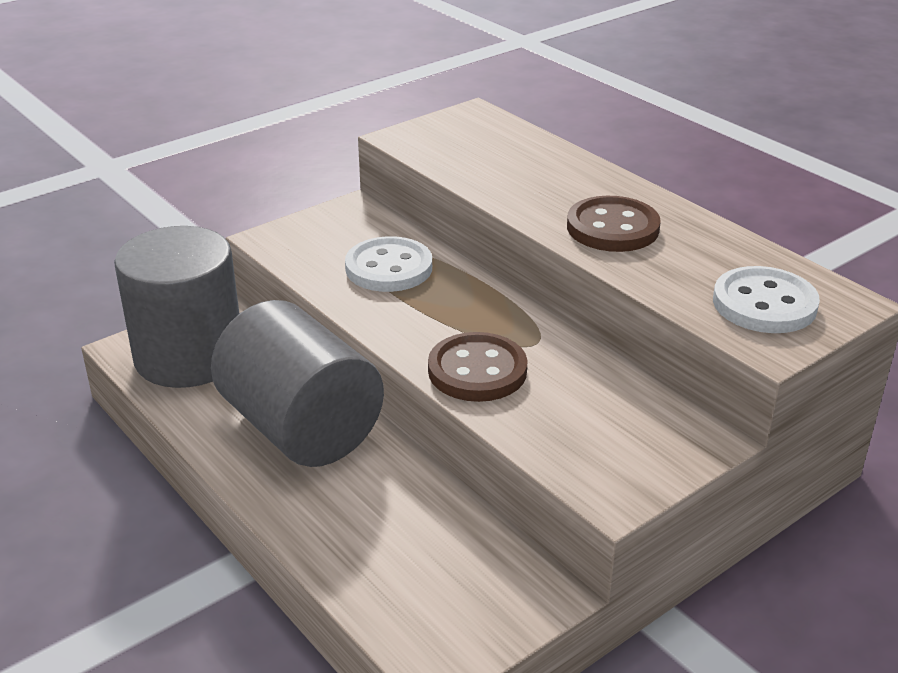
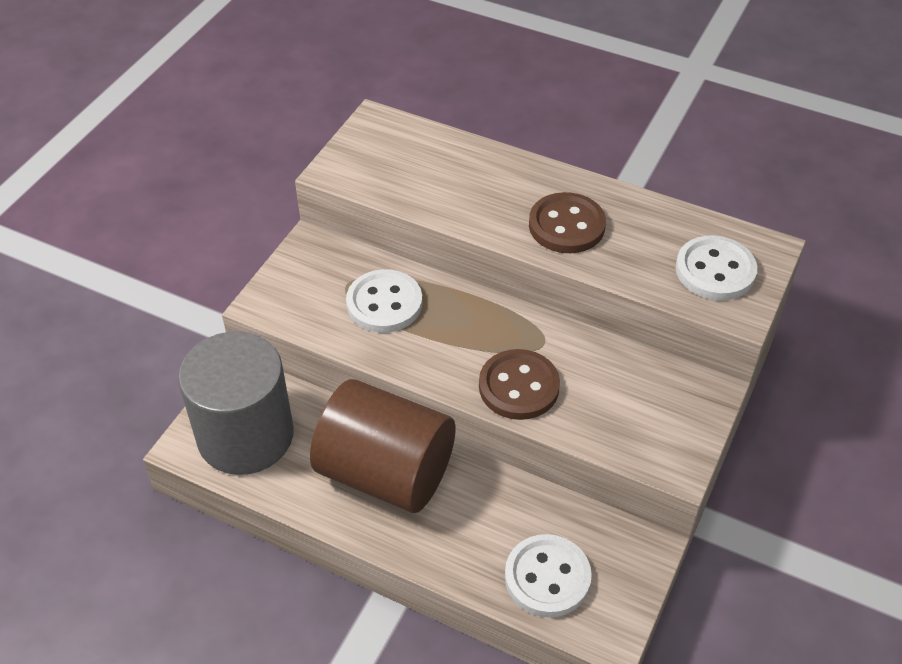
camera: 25 degrees left, 15 degrees up
grey cylinder [211,300,384,467] -> brown cylinder [310,379,455,513]
none -> white button [505,534,592,617]

